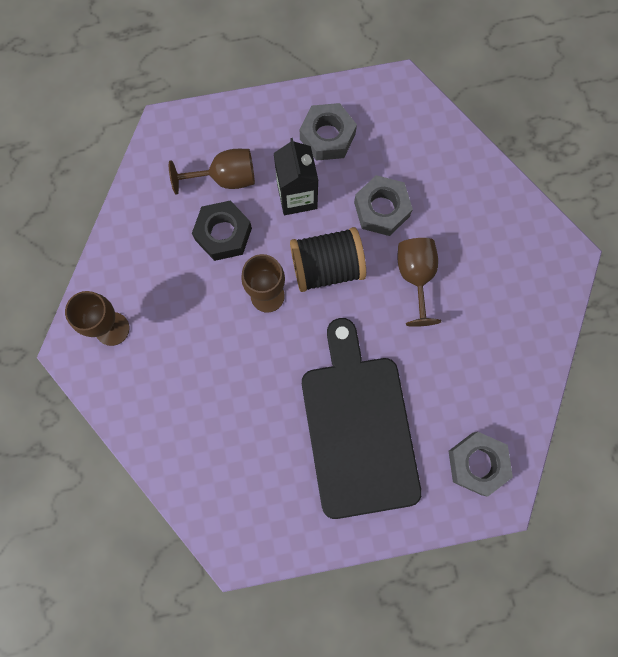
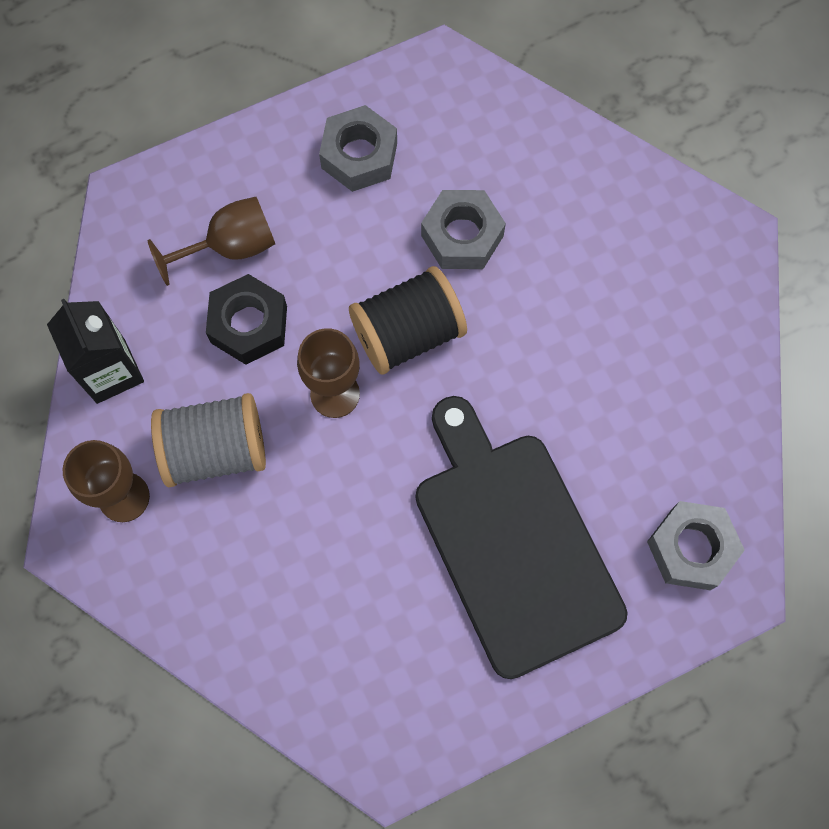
camera: 15 degrees left, 5 degrees down
black carton [274,138,319,215] -> black carton moved to [47,299,144,404]
brown goblet [397,238,441,327] -> none
none -> grey spool [151,393,266,487]

